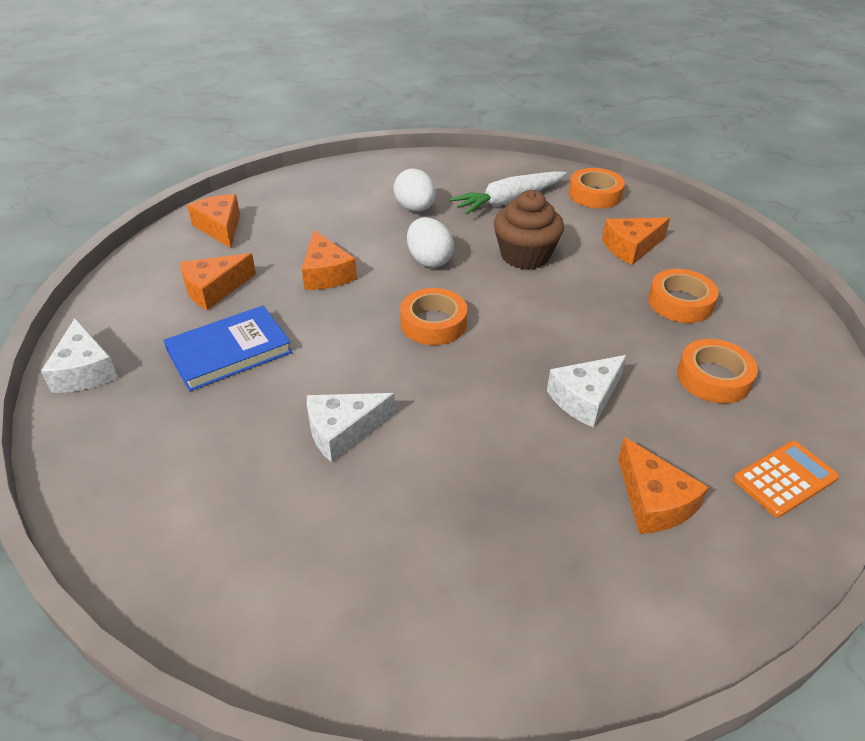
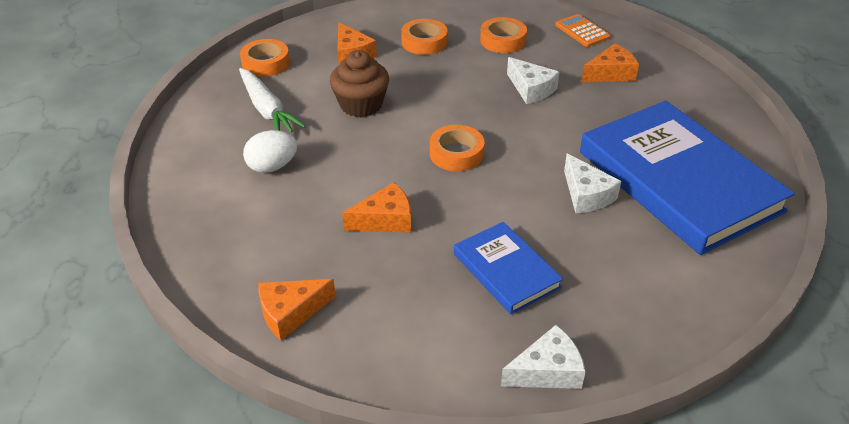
camera: 90 degrees left, 0 degrees up
orange cheese [180,253,256,310] -> none
white egg [407,217,454,268] -> none
none -> blue book [580,101,795,255]

